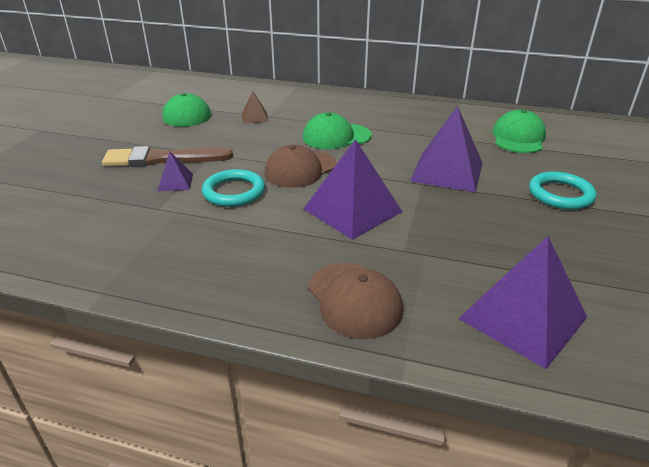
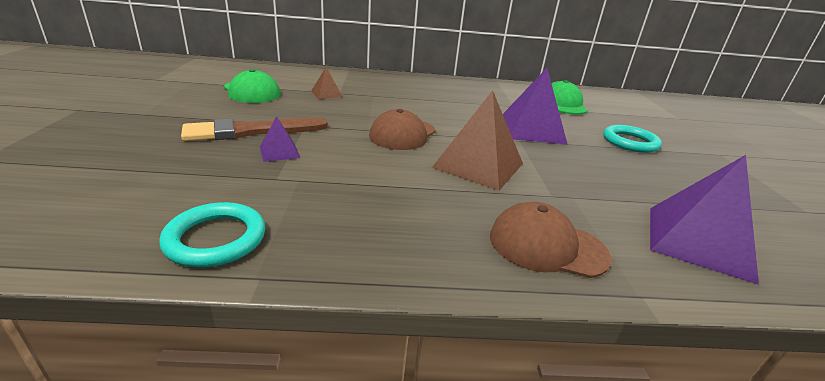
camera: 20 degrees left, 5 degrees down
turquoise ring [202,169,265,207] -> turquoise ring moved to [159,202,265,268]
green cap [303,112,372,149] -> none
purple pyramid [304,139,403,240] -> brown pyramid [432,90,523,191]
brown cap [308,263,403,339] -> brown cap turned 150 degrees clockwise [490,202,611,278]

